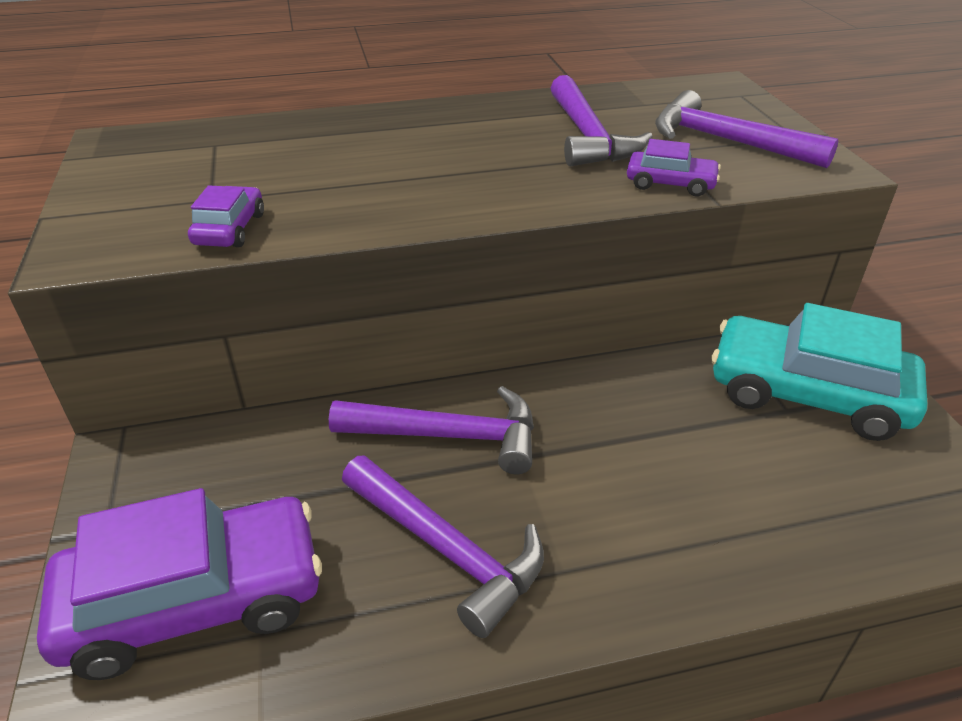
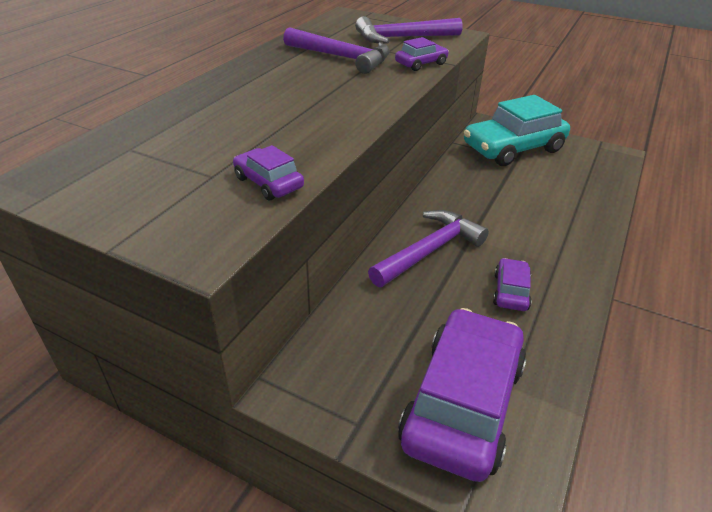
camera: 50 degrees left, 0 degrees up
purple hammer [342,455,544,638] -> purple car [493,258,532,311]

